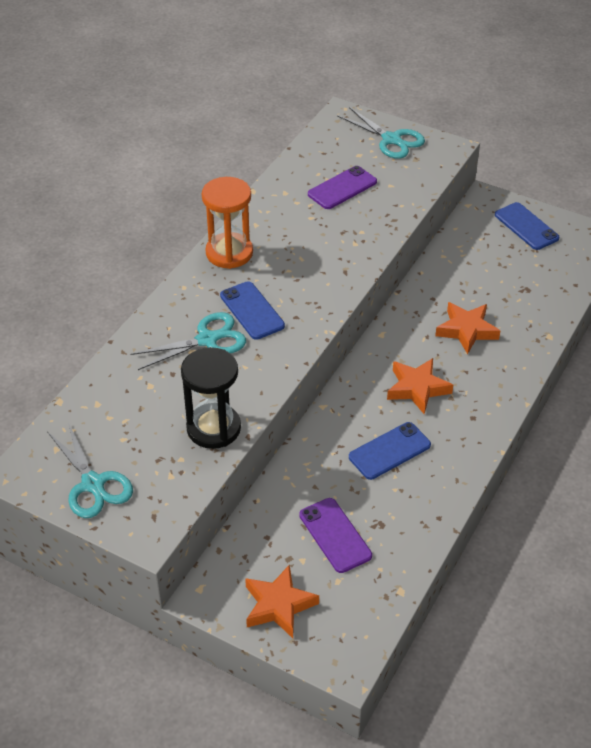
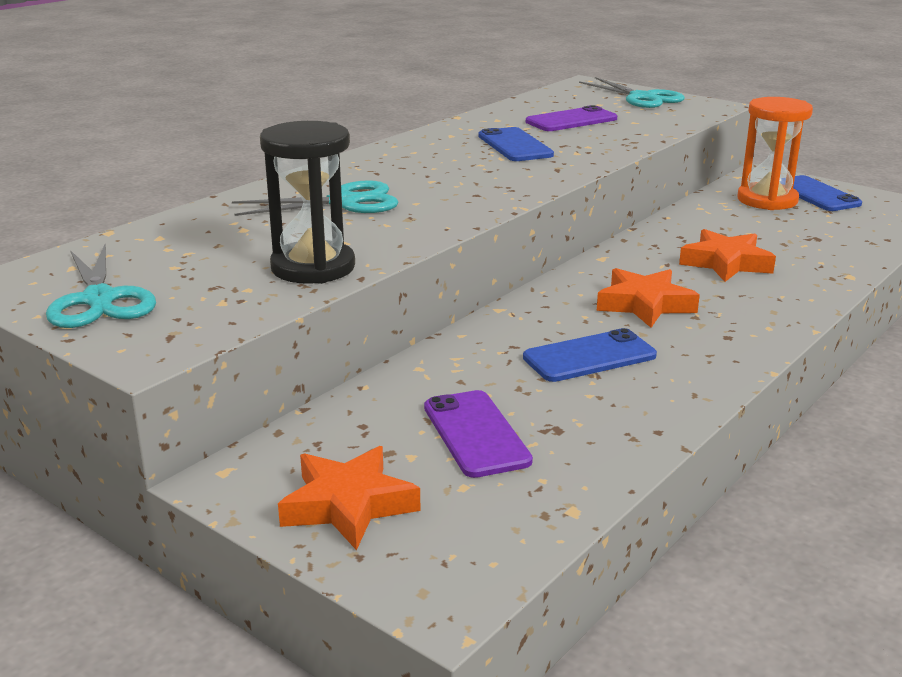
camera: 10 degrees right, 20 degrees down
orange hourglass [202,177,253,269] -> orange hourglass moved to [737,97,813,210]
blue phone [220,281,285,340] -> blue phone moved to [478,127,554,161]

